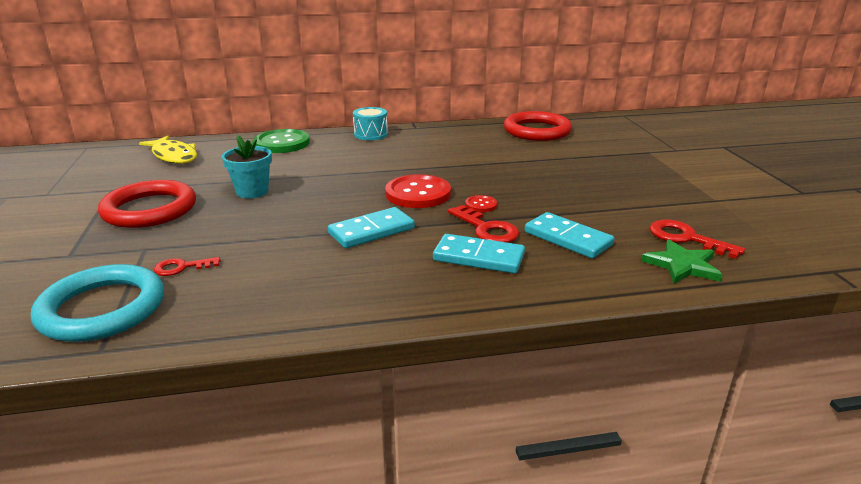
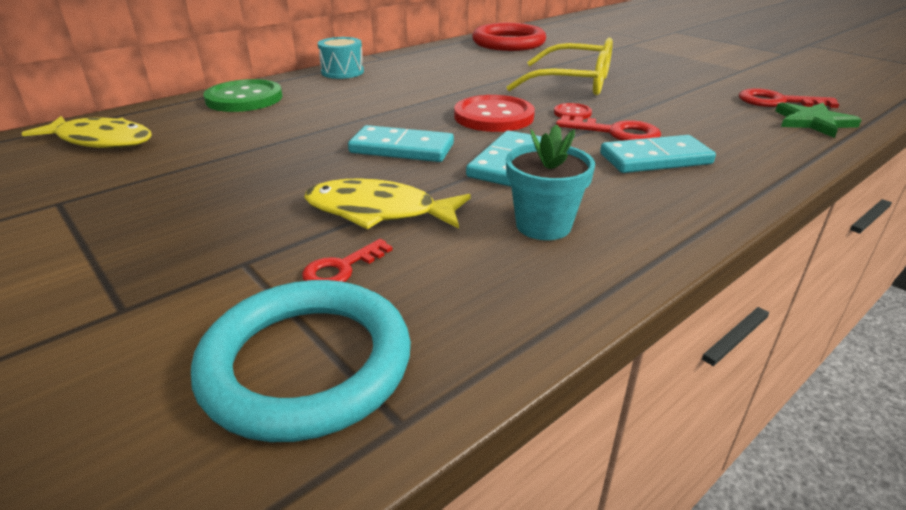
camera: 30 degrees left, 5 degrees up
red ring [98,180,196,228] -> none
turquoise flower pot [222,136,272,198] -> turquoise flower pot moved to [506,125,595,240]
turquoise domino [525,212,614,258] -> turquoise domino moved to [348,125,454,162]
none -> yellow fish [304,178,471,229]
none -> yellow glasses [507,38,613,95]

